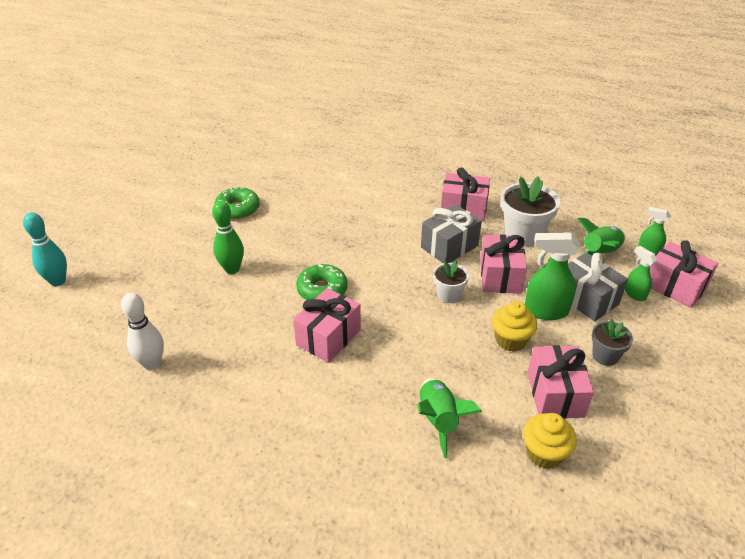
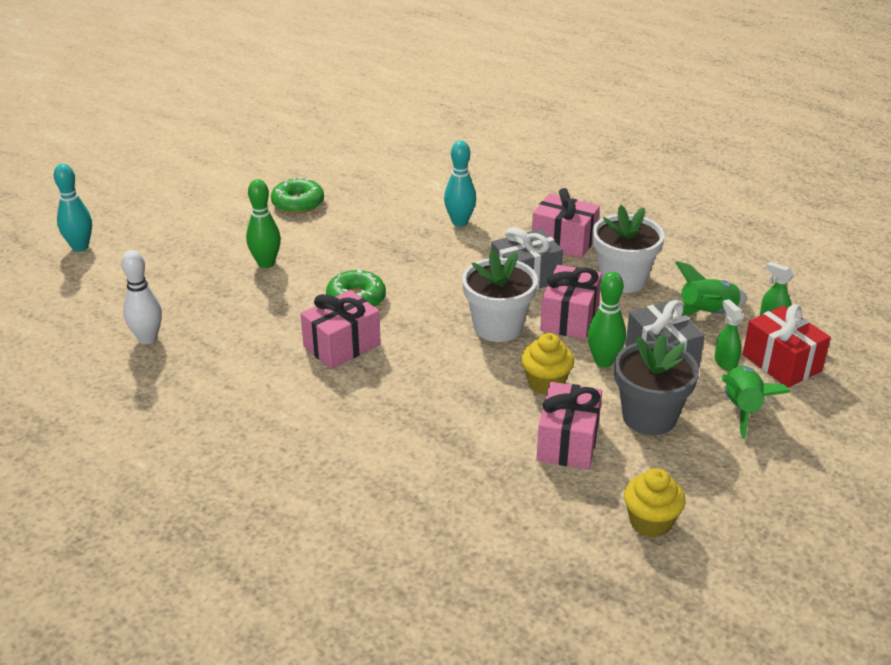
camera: 15 degrees right, 5 degrees down
green rocket [417,378,482,458] -> green rocket moved to [722,366,791,439]
white flower pot [433,261,469,303] -> white flower pot [462,249,538,342], size x1.76
yellow cupcake [523,413,577,469] -> yellow cupcake moved to [624,468,686,538]
green spray bottle [525,232,580,320] -> green bowling pin [587,272,626,367]
grey flower pot [592,319,633,366] -> grey flower pot [614,334,699,435], size x1.76
pink gift [650,240,718,308] -> red gift [743,304,831,388]
none -> turquoise bowling pin [444,141,476,227]

